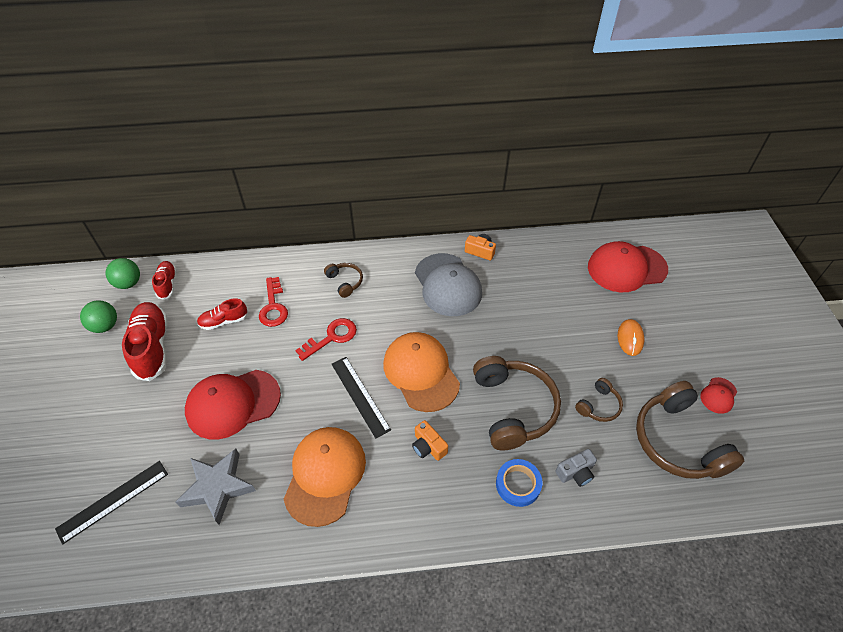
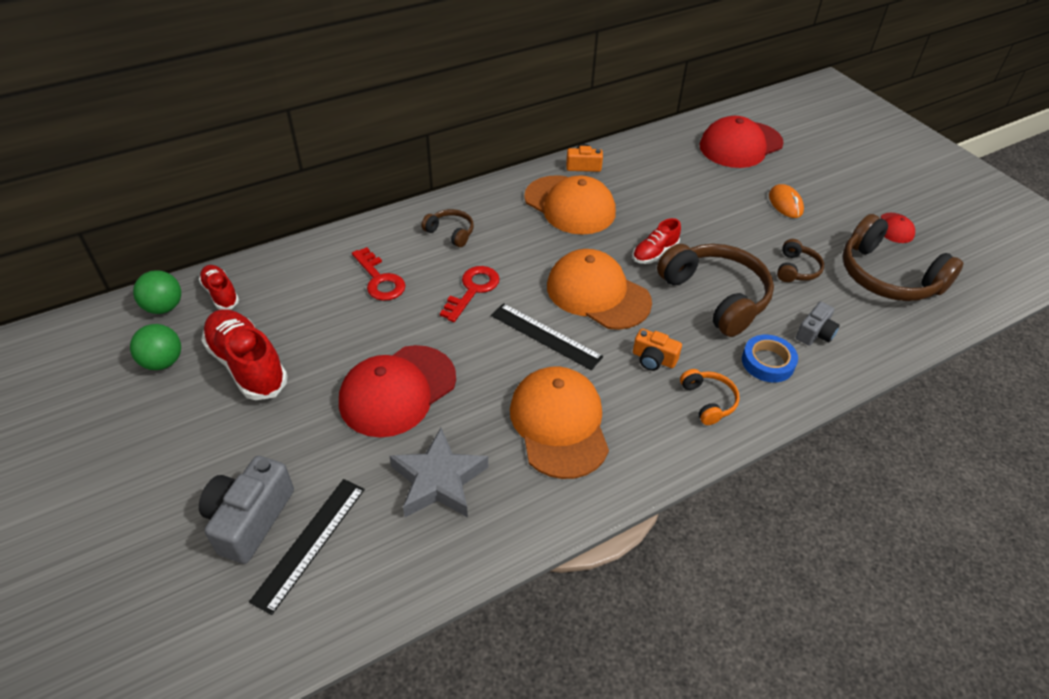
camera: 25 degrees left, 5 degrees down
red shoe [197,298,248,330] -> red shoe moved to [633,218,681,264]
grey cap [415,253,482,316] -> orange cap [524,175,616,235]
none -> grey camera [199,456,294,564]
none -> orange headphones [680,369,740,425]

